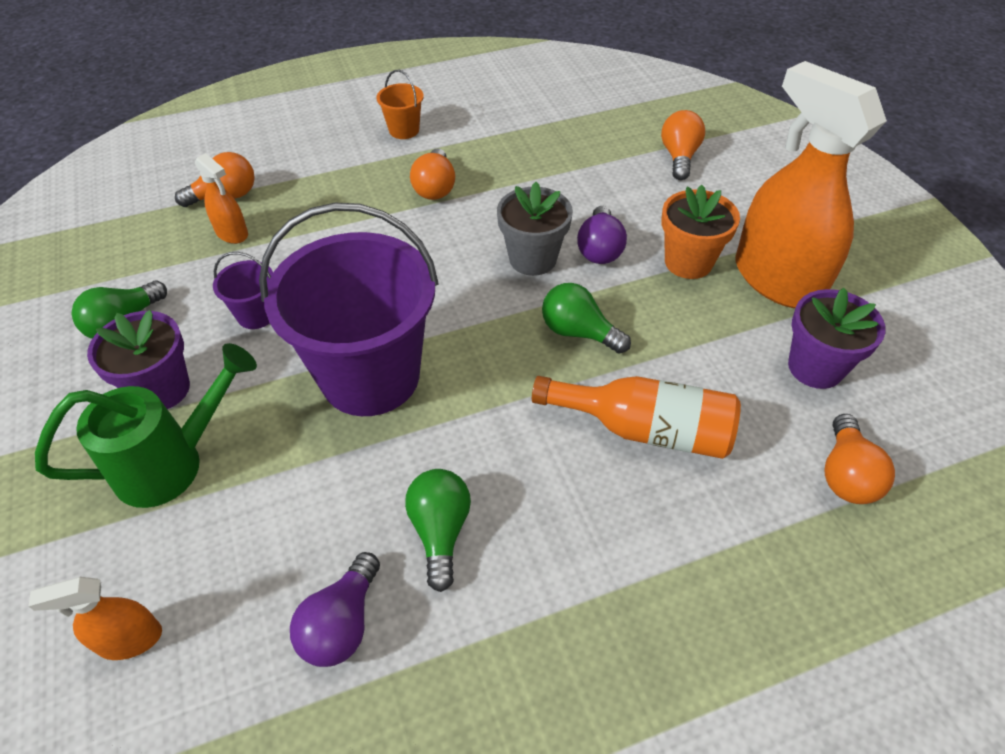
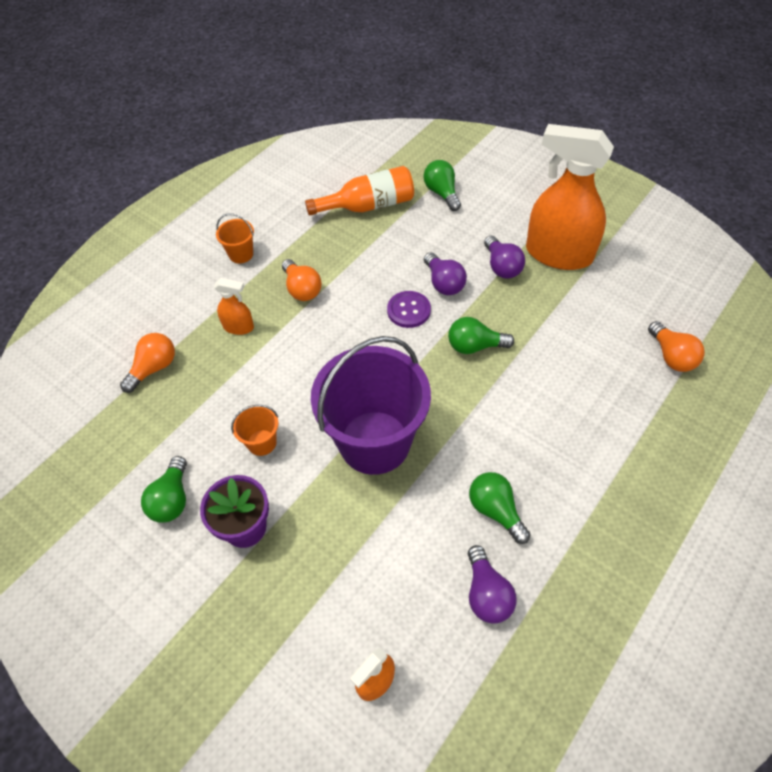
camera: 30 degrees left, 5 degrees up
green watering can [35,343,257,508] -> none
orange spray bottle [195,153,248,244] -> orange spray bottle moved to [214,278,254,335]
purple bucket [213,252,273,329] -> orange bucket [231,405,278,456]
grey flower pot [497,182,573,276] -> purple button [387,291,431,328]
orange bottle [532,376,741,459] -> orange bottle moved to [305,166,414,216]
orange light bulb [661,110,705,180] -> green light bulb [424,160,461,211]
orange flower pot [661,185,740,279] -> purple light bulb [484,236,525,279]
purple flower pot [788,288,886,389] -> none

